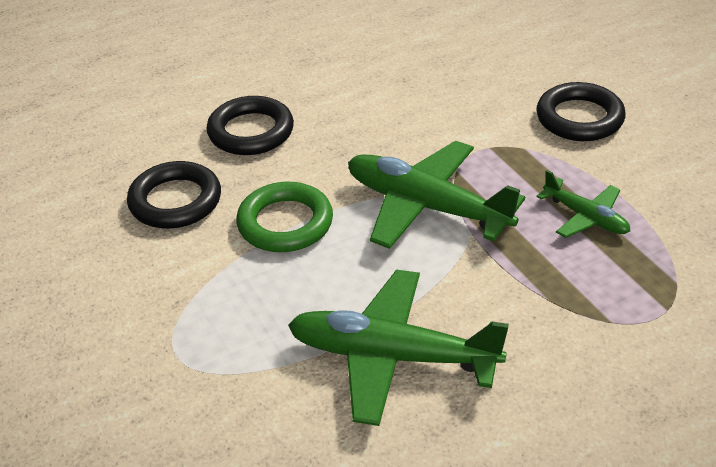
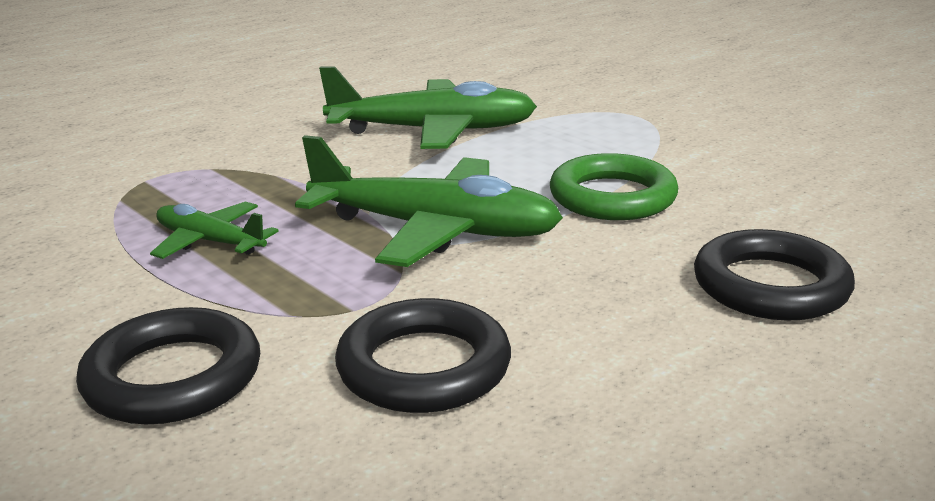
camera: 165 degrees right, 15 degrees down
black ring [127,161,221,229] -> black ring moved to [335,298,511,413]

